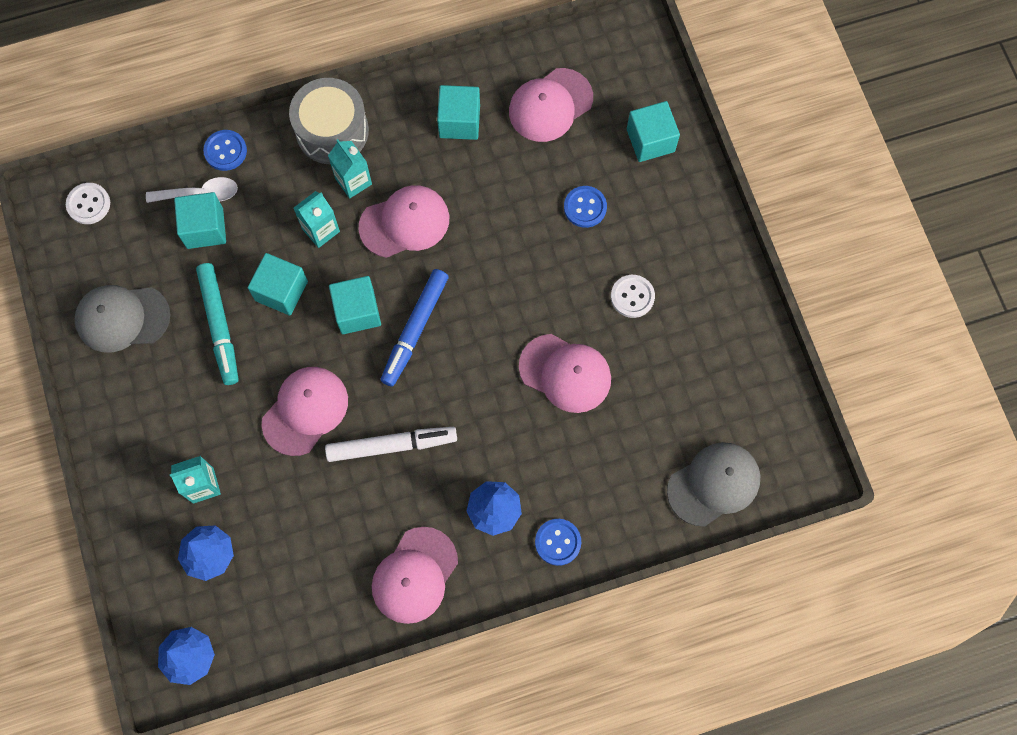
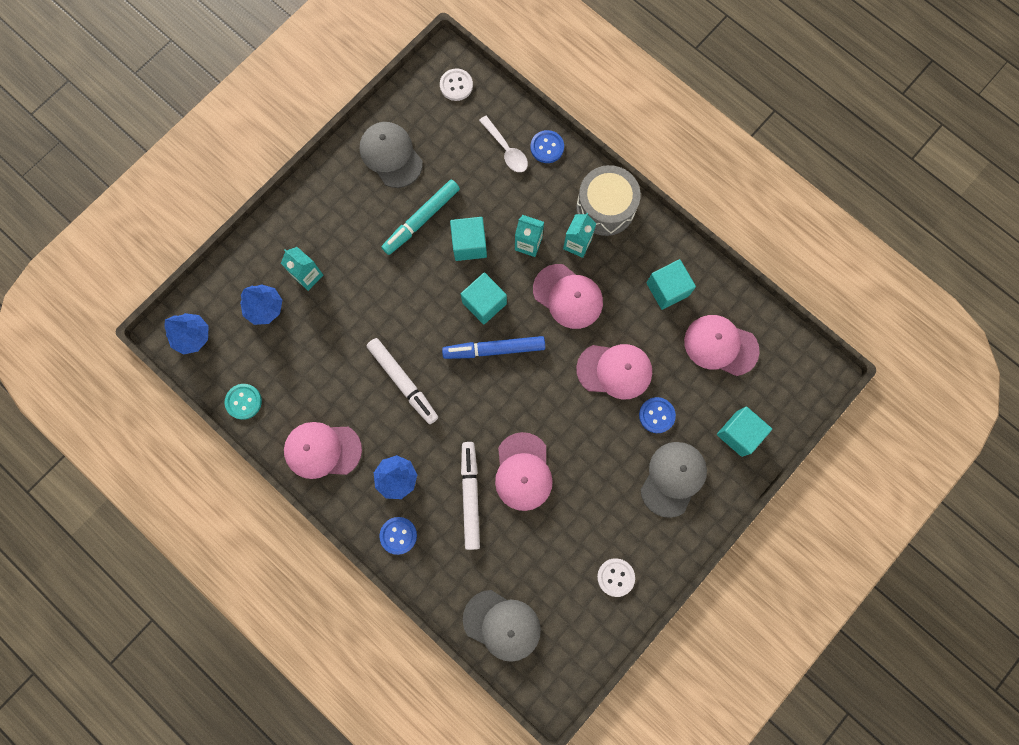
camera: 60 degrees right, 5 degrees up
turquoise cube [174,192,226,249] -> none
pink cap [262,367,348,456] -> pink cap moved to [576,344,652,399]
white button [611,275,655,318] -> white button moved to [597,558,635,597]
none -> turquoise button [225,384,262,420]
none -> white marker [461,442,480,550]
none -> grey cap [640,442,707,518]

